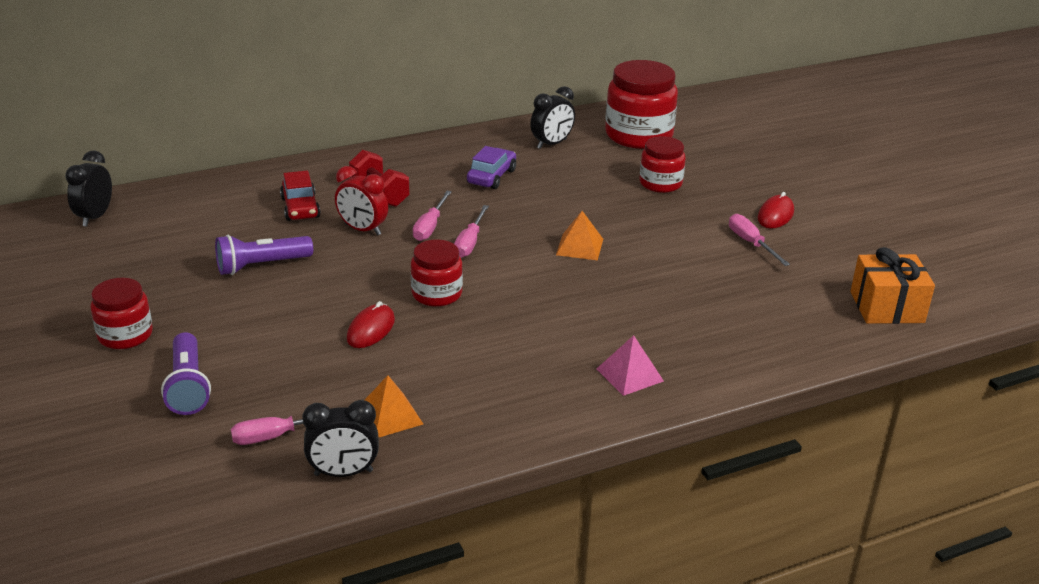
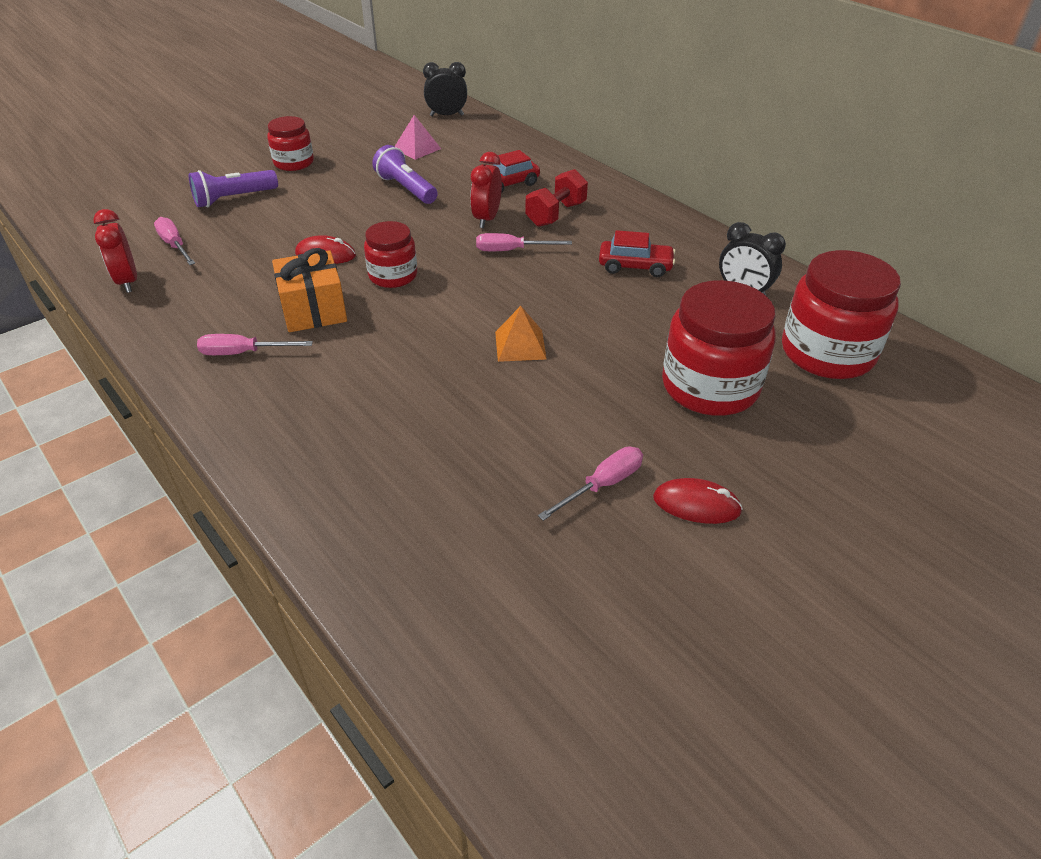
camera: 75 degrees right, 10 degrees up
black clock [302,400,379,477] -> red clock [93,209,137,293]
orange pyramid [365,375,423,438] -> none
pink screwdriver [454,205,489,258] -> pink screwdriver moved to [197,334,313,355]
purple car [467,146,516,189] -> red car [599,230,675,277]
pink pyramid [597,335,664,396] -> pink pyramid moved to [394,115,441,160]
red jar [640,136,686,193] -> red jar [662,280,776,416], size x1.70
orange gift [850,247,935,324] -> orange gift moved to [272,248,347,332]

